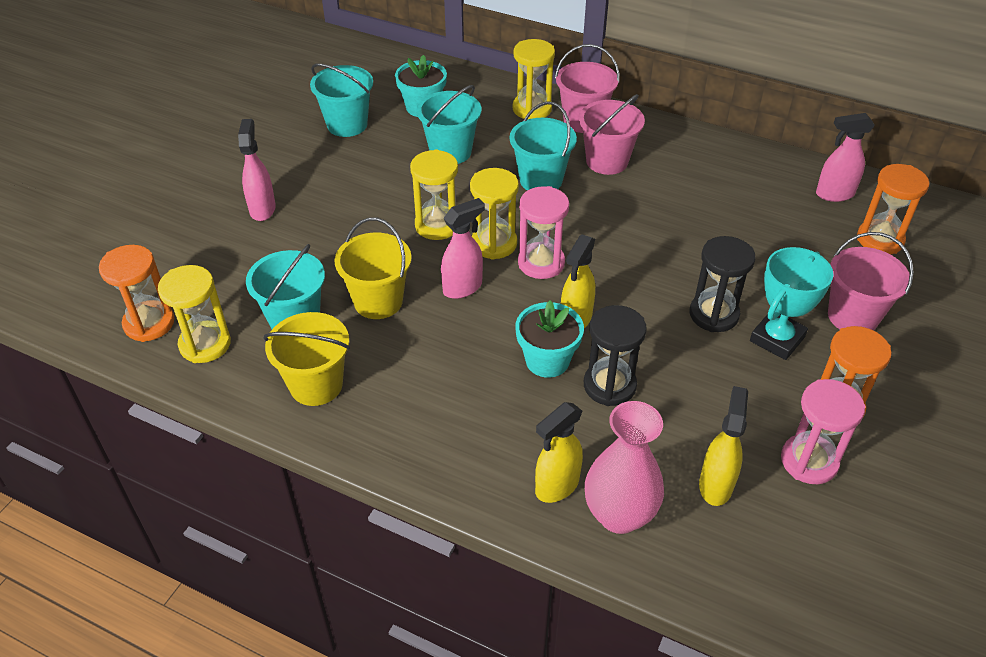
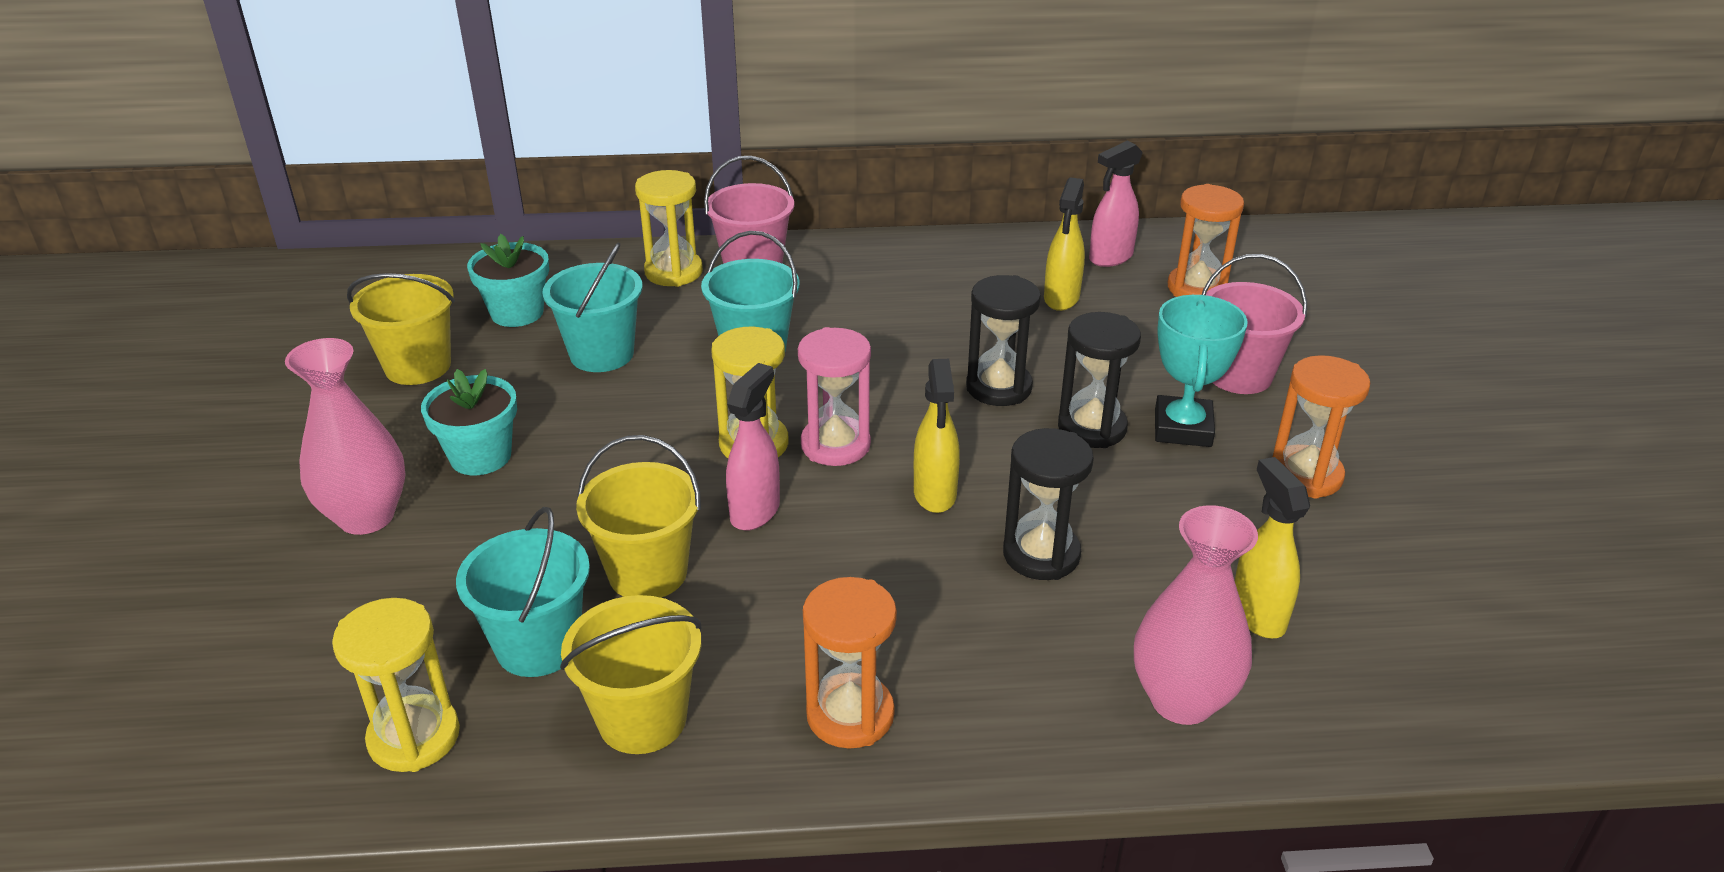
camera: 30 degrees left, 10 degrees down
orange hourglass [99,245,174,342] -> orange hourglass moved to [803,577,897,749]
pink spray bottle [238,119,276,221] -> pink vase [285,338,405,535]
turquoise bucket [310,64,373,137] -> yellow bucket [347,273,455,385]
yellow hourglass [410,149,458,240] -> none
turquoise flower pot [515,300,584,378] -> turquoise flower pot moved to [421,369,517,475]
yellow spray bottle [535,402,583,503] -> yellow spray bottle moved to [1044,177,1085,311]
pink bucket [579,94,645,175] -> none
pink hourglass [781,379,865,484] -> none
none -> black hourglass [966,275,1041,406]

